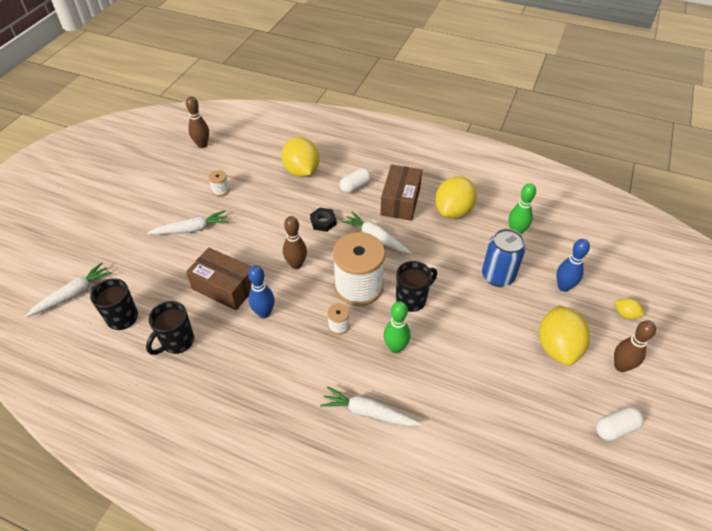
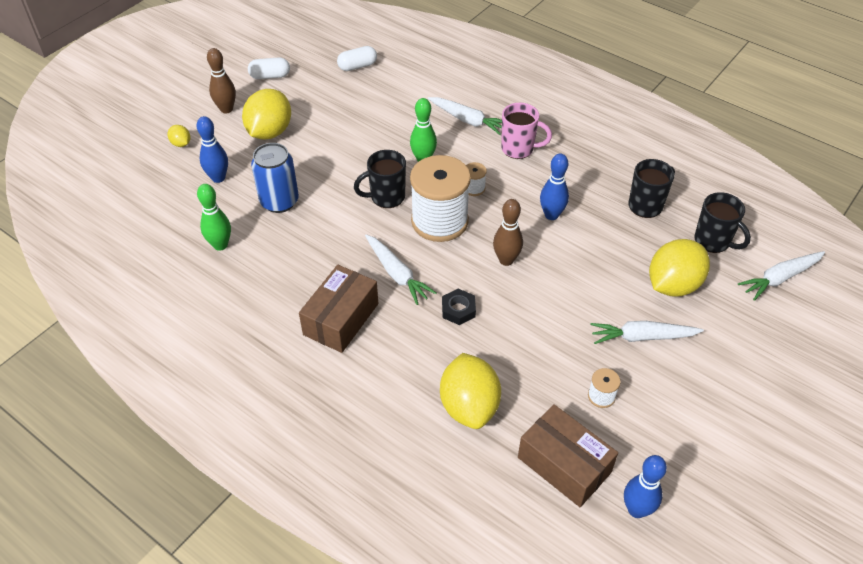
camera: 165 degrees left, 0 degrees up
brown bowling pin [186,96,209,148] -> blue bowling pin [624,455,667,518]
brown box [186,248,252,310] -> brown box moved to [518,404,618,507]
white capsule [339,168,372,193] -> white capsule moved to [337,46,377,71]
yellow lemon [435,176,477,219] -> yellow lemon moved to [649,239,710,297]
none -> pink mug [501,103,552,159]

